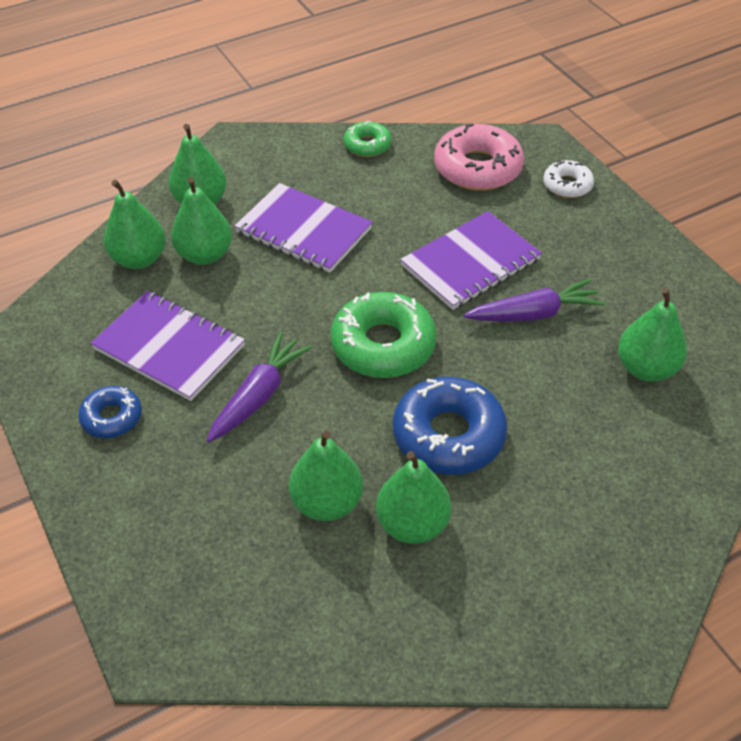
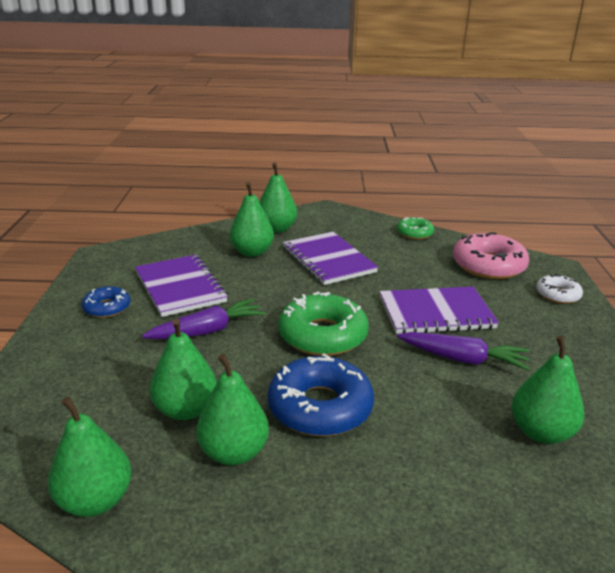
camera: 30 degrees right, 20 degrees down
green pear [104,180,166,269] -> green pear moved to [48,397,132,517]

